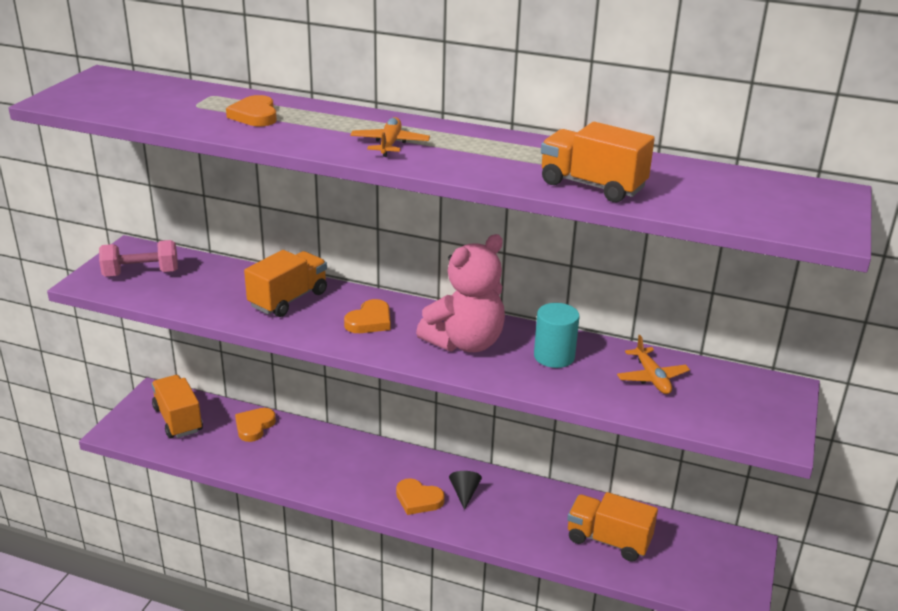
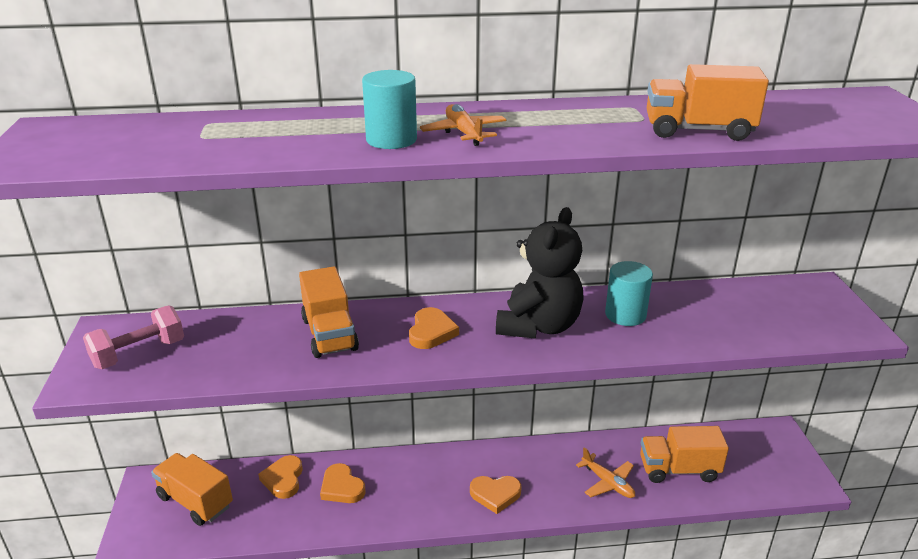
camera: 25 degrees left, 0 degrees up
orange heart [226,95,277,126] -> orange heart moved to [320,463,365,503]
orange truck [244,250,327,317] -> orange truck turned 150 degrees clockwise [299,266,359,358]
pink teddy bear [416,234,505,352] -> black teddy bear [496,207,584,339]
black cone [449,471,482,510] -> none
orange plane [617,335,690,394] -> orange plane moved to [576,447,635,498]
none -> turquoise cylinder [362,70,417,149]

